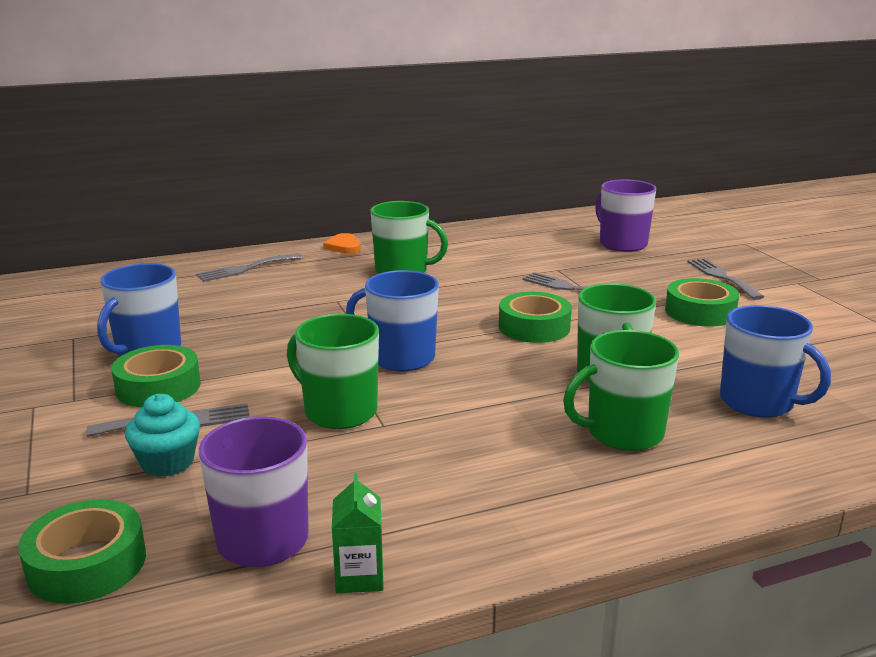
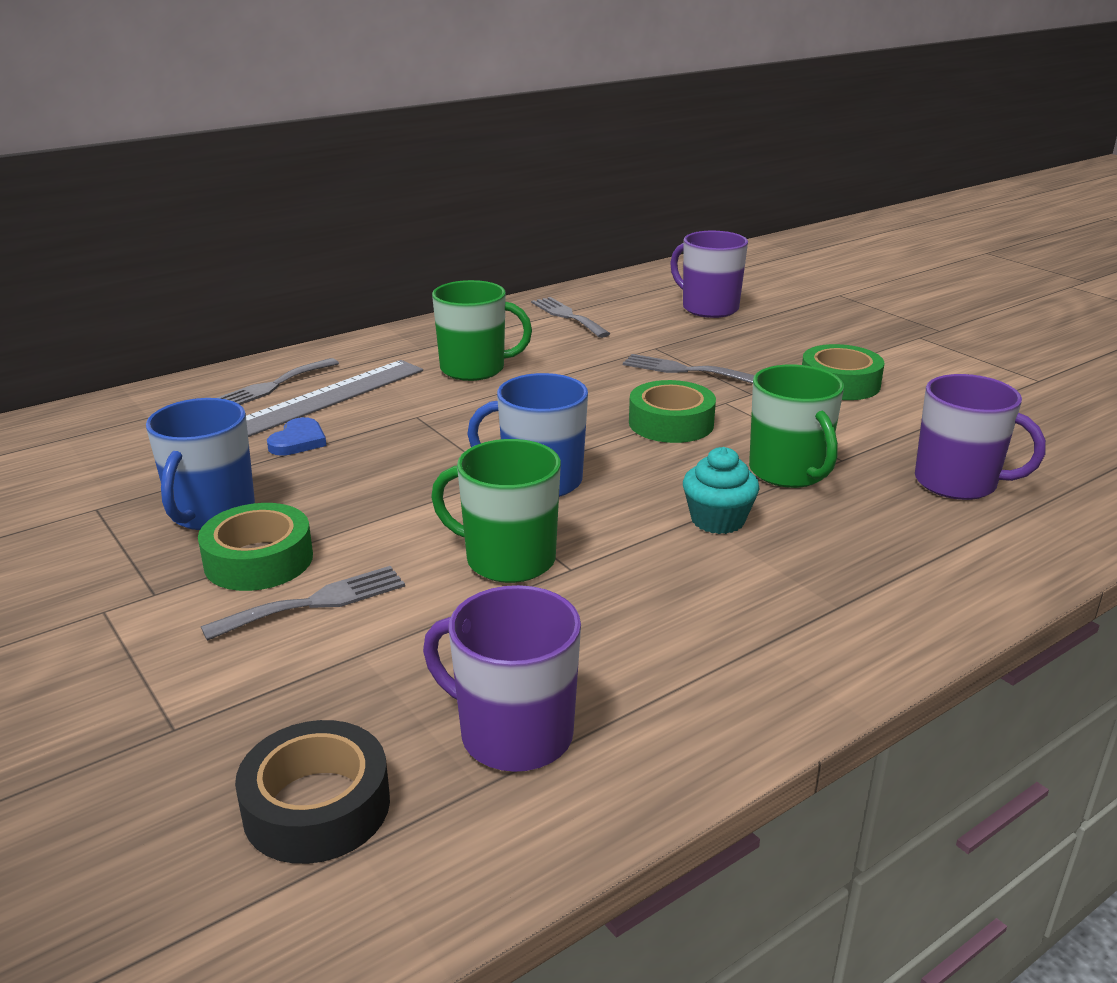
camera: 15 degrees left, 5 degrees up
green tape [18,499,146,604] -> black tape [235,720,390,864]
turquoise cupcake [125,394,200,477] -> turquoise cupcake moved to [683,447,760,534]
orange heart [323,233,361,253] -> none
green carton [332,473,384,593] -> none
green mug [563,330,679,451] -> none
grey fork [687,258,764,300] -> grey fork moved to [531,297,610,338]
blue mug [720,305,831,418] -> purple mug [915,374,1046,500]
none -> grey ruler [246,360,423,437]
none -> blue heart [267,417,327,456]

